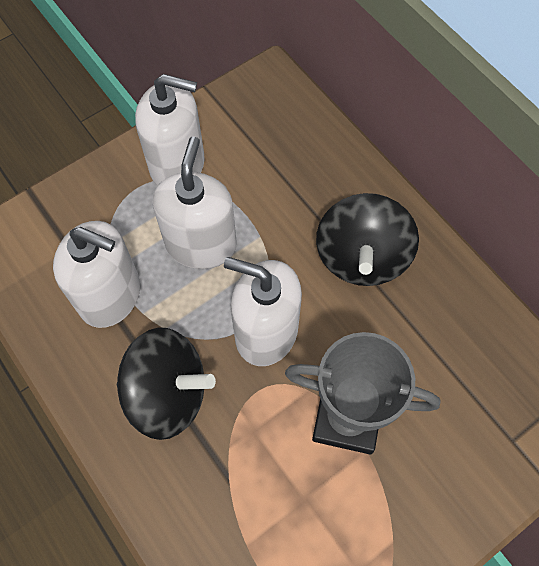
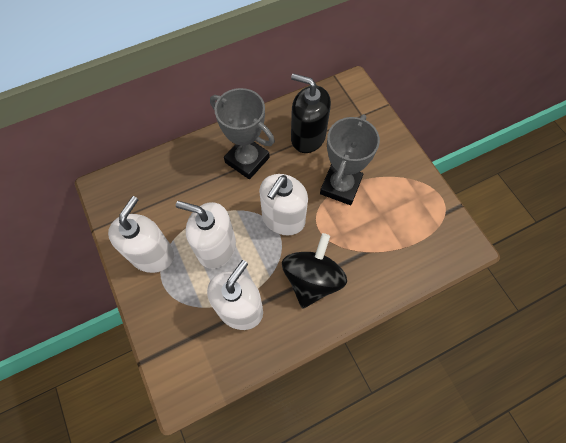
camera: 80 degrees left, 0 degrees up
black spinning top [316,193,419,286] -> grey trophy [210,88,275,179]
none -> black soap dispenser [291,73,331,153]

